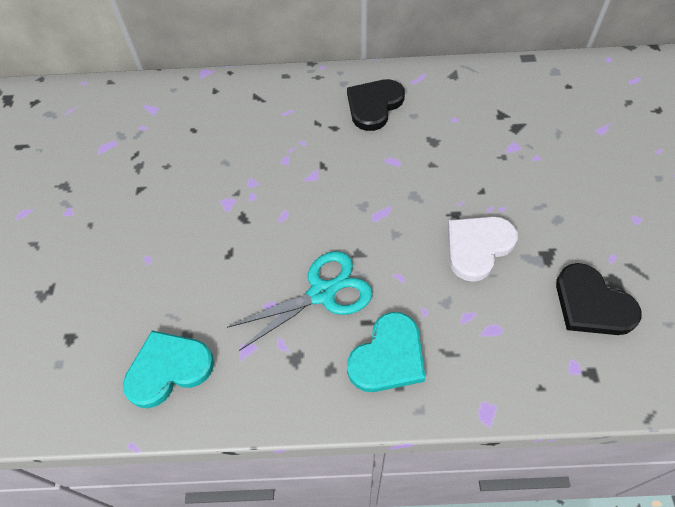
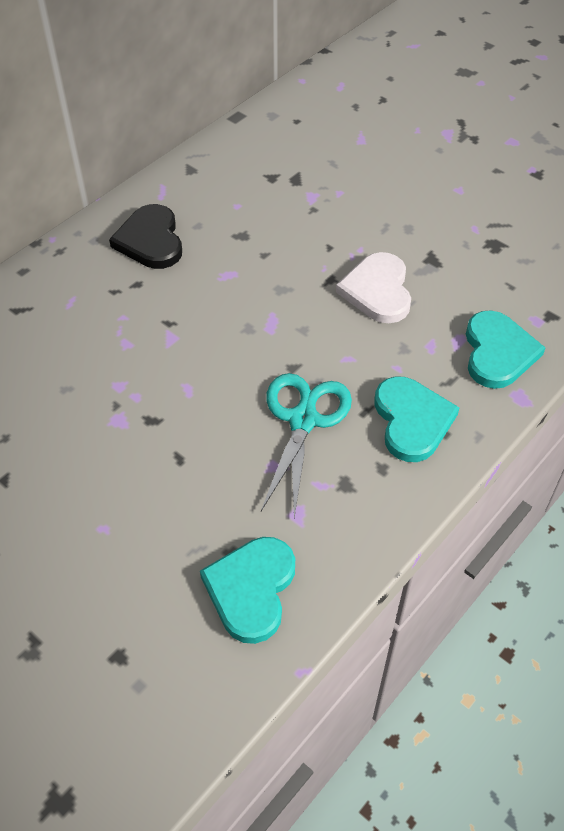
camera: 50 degrees left, 5 degrees down
black heart [556,263,641,335] -> none
none -> turquoise heart [466,310,545,389]

